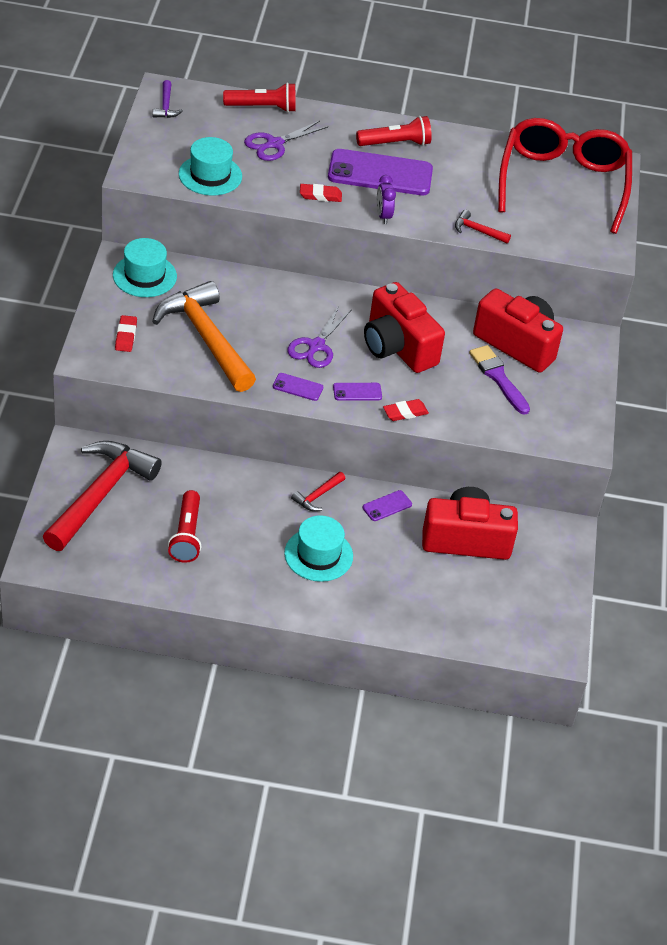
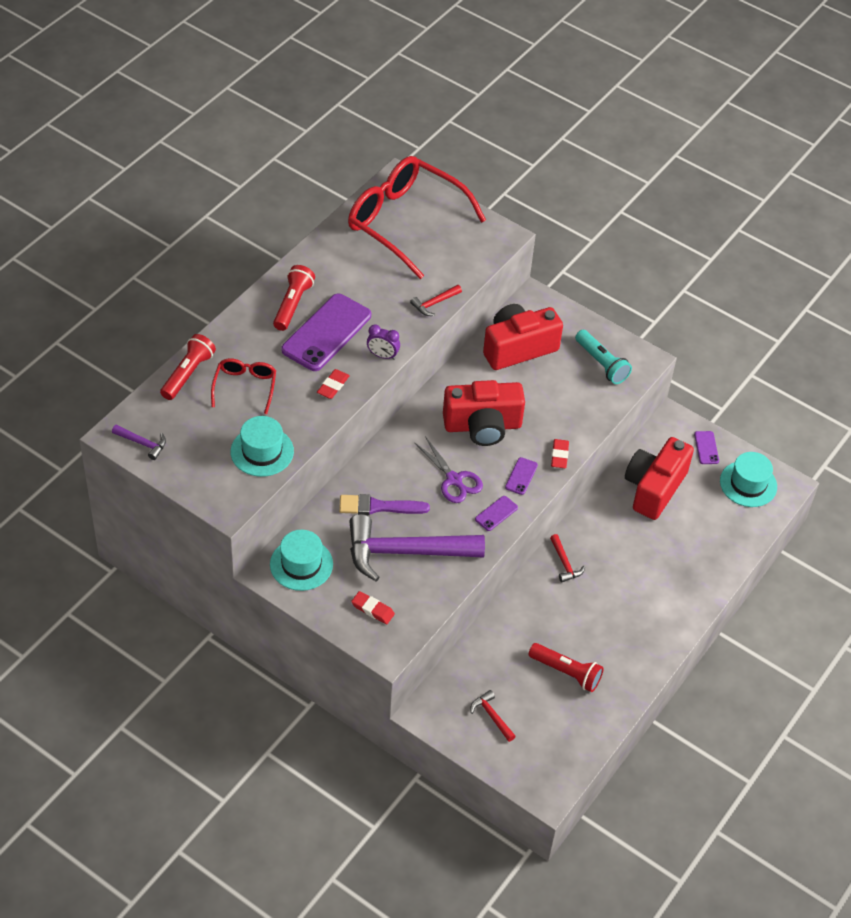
camera: 60 degrees left, 5 degrees up
red hammer [43,441,162,551] -> red hammer [470,690,516,742], size x0.41
orange hammer [152,281,256,392] -> purple hammer [349,514,485,582]
purple scissors [244,121,328,161] -> red glasses [211,358,276,414]
turquoise hat [284,515,353,582] -> turquoise hat moved to [720,452,777,507]
purple phone [362,490,412,521] -> purple phone moved to [694,431,719,464]
purple brush [469,345,530,415] -> purple brush moved to [339,494,430,515]
none -> turquoise flashlight [575,330,632,384]

